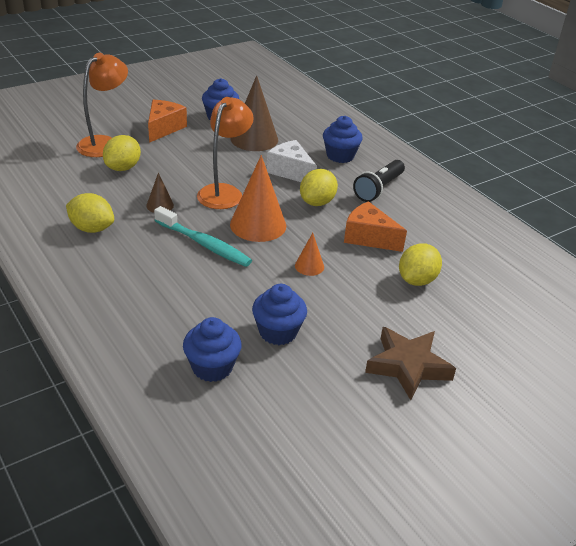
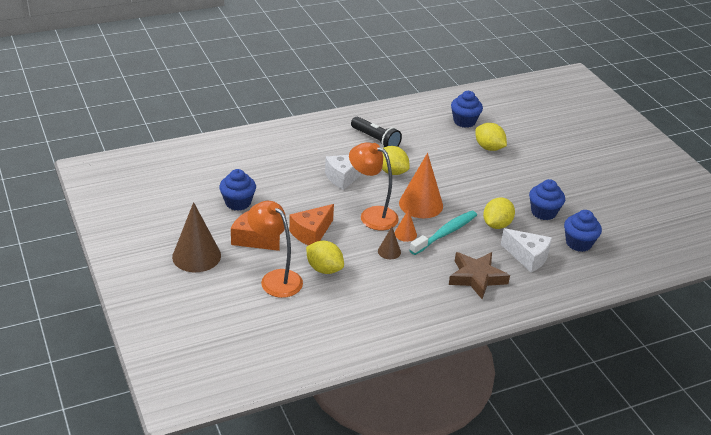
camera: 80 degrees left, 0 degrees up
yellow lemon [66,193,114,233] -> yellow lemon moved to [483,198,515,229]
brown cone [230,75,278,151] -> brown cone moved to [172,202,221,272]
orange cone [295,233,324,276] -> orange cone moved to [395,209,417,242]
blue cupcake [323,116,363,163] -> blue cupcake moved to [451,91,483,128]
orange cheese [344,201,407,252] -> orange cheese moved to [289,204,334,246]
brown star [365,327,456,400] -> brown star moved to [449,252,510,299]
none -> white cheese [501,228,552,273]

